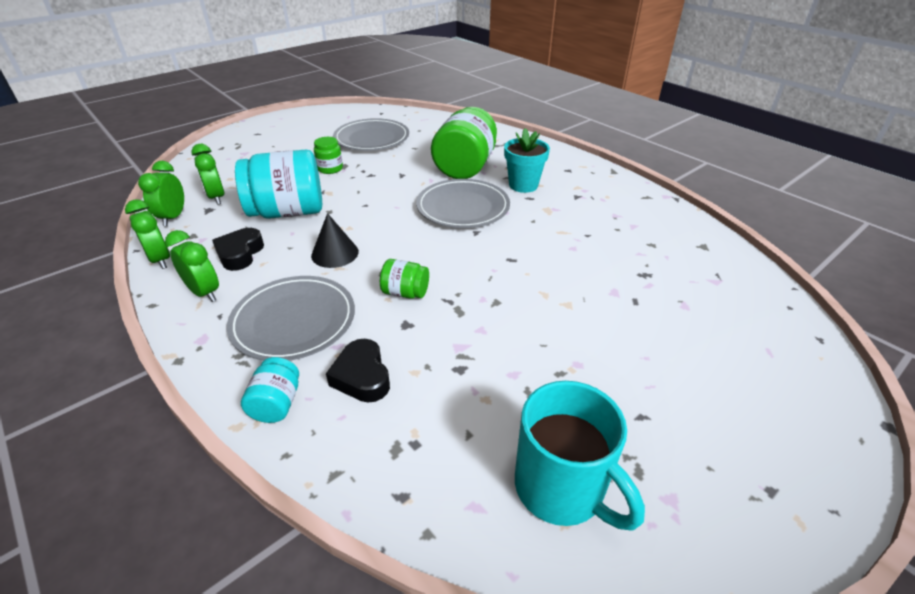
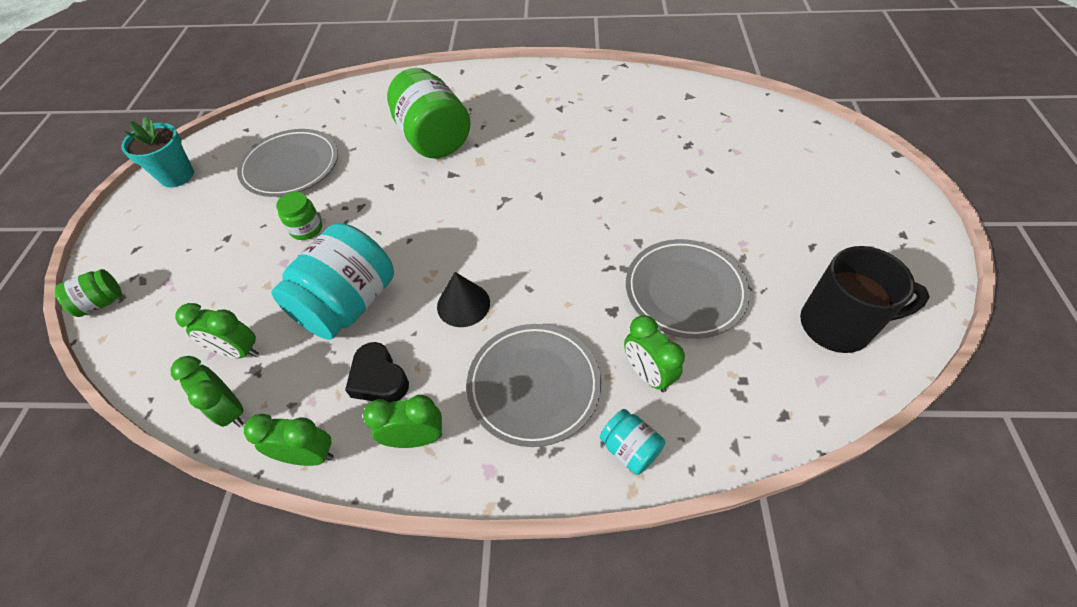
camera: 45 degrees left, 15 degrees up
black heart [326,339,390,403] -> green clock [624,315,685,392]
green jar [380,259,429,299] -> green jar moved to [54,269,122,317]
grey plate [416,179,510,228] -> grey plate moved to [626,239,750,339]
turquoise flower pot [504,128,550,193] -> turquoise flower pot moved to [121,117,194,187]
turquoise mug [515,381,645,530] -> black mug [800,246,930,353]

